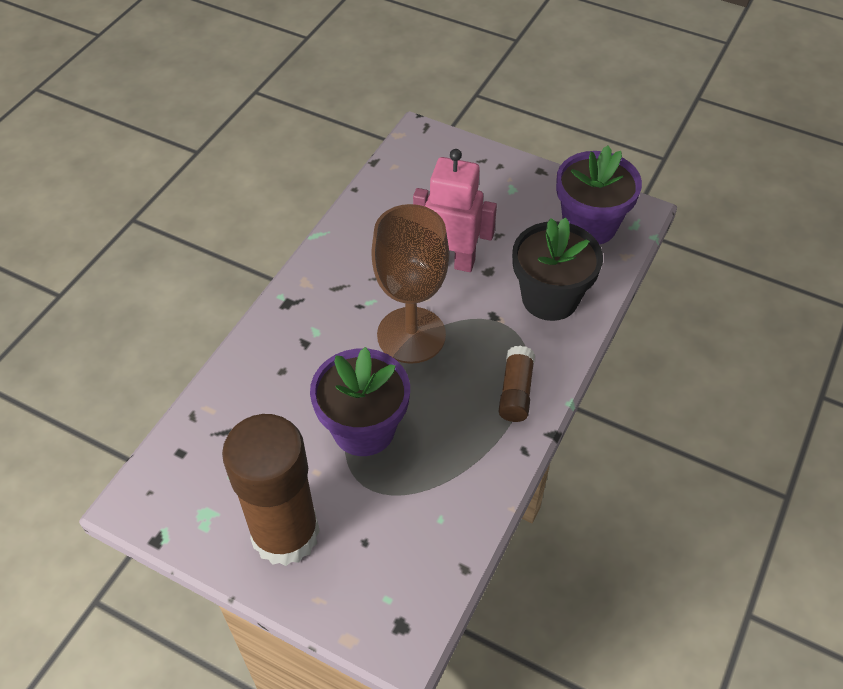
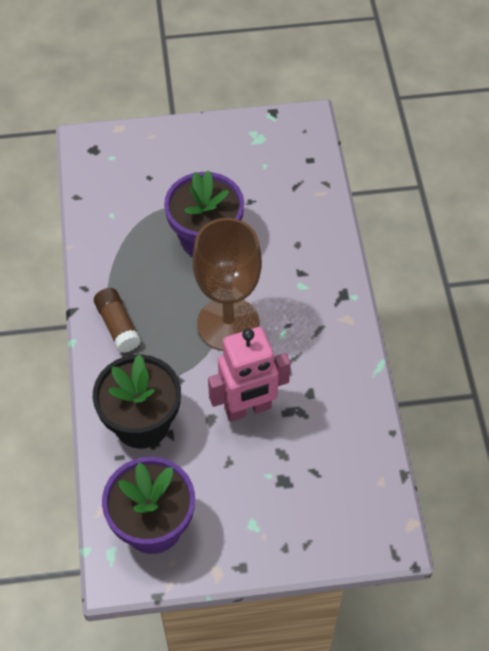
camera: 145 degrees right, 5 degrees up
brown glue stick [222,414,320,566] -> none

